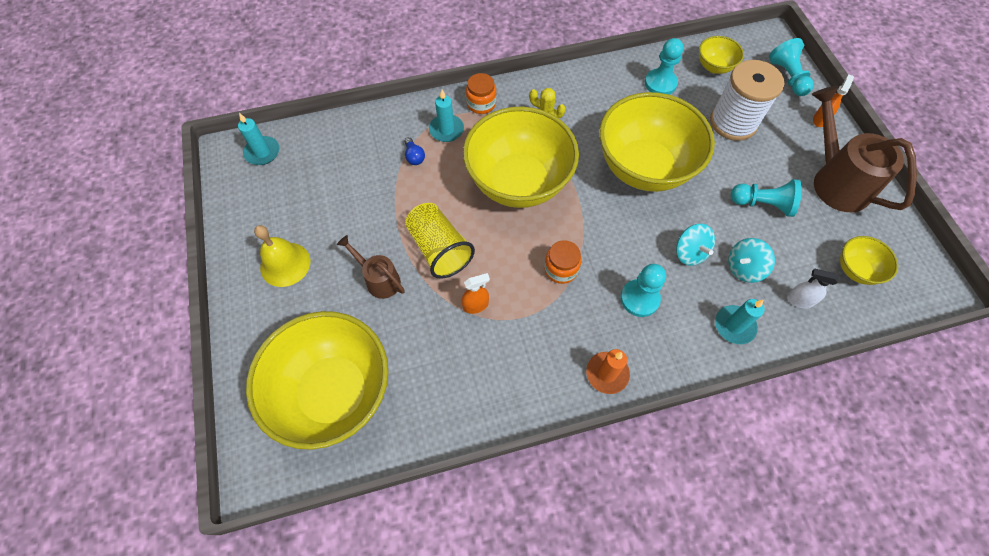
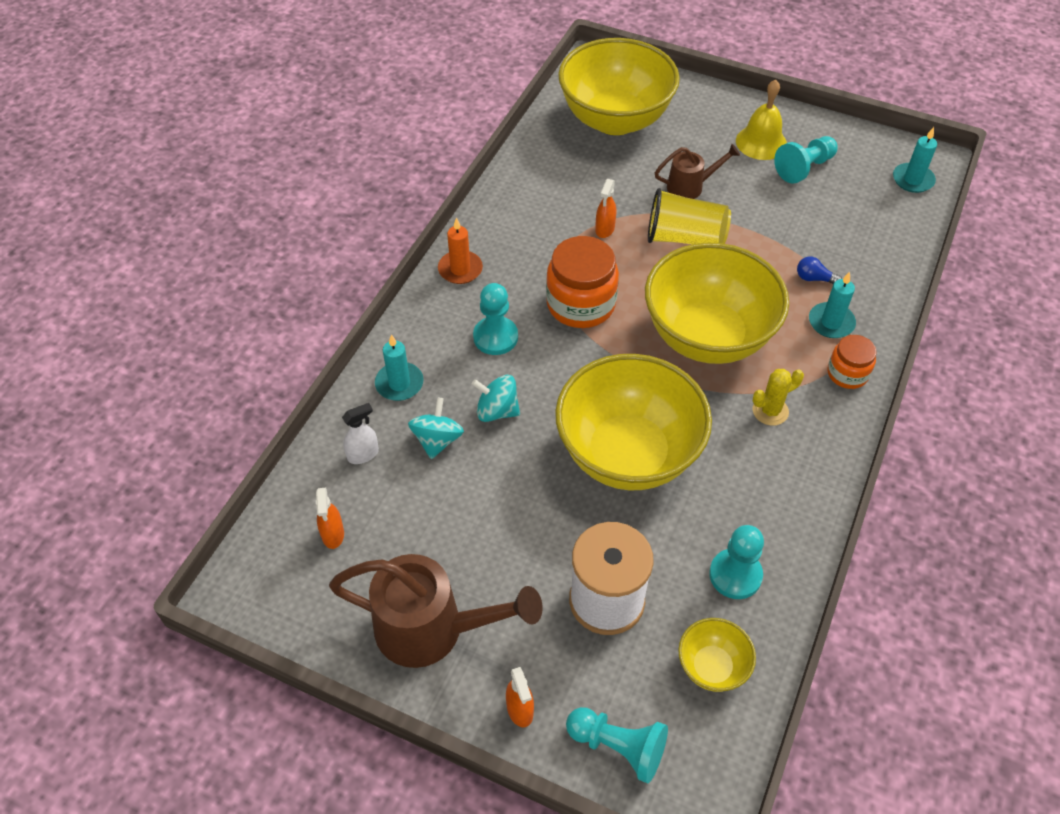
camera: 130 degrees right, 10 degrees down
orange jar [544,240,582,284] -> orange jar [546,236,619,328], size x1.74
turquoise pawn [731,179,802,217] -> turquoise pawn moved to [774,136,838,184]
yellow bowl [840,236,898,285] -> orange spray bottle [316,487,344,549]

